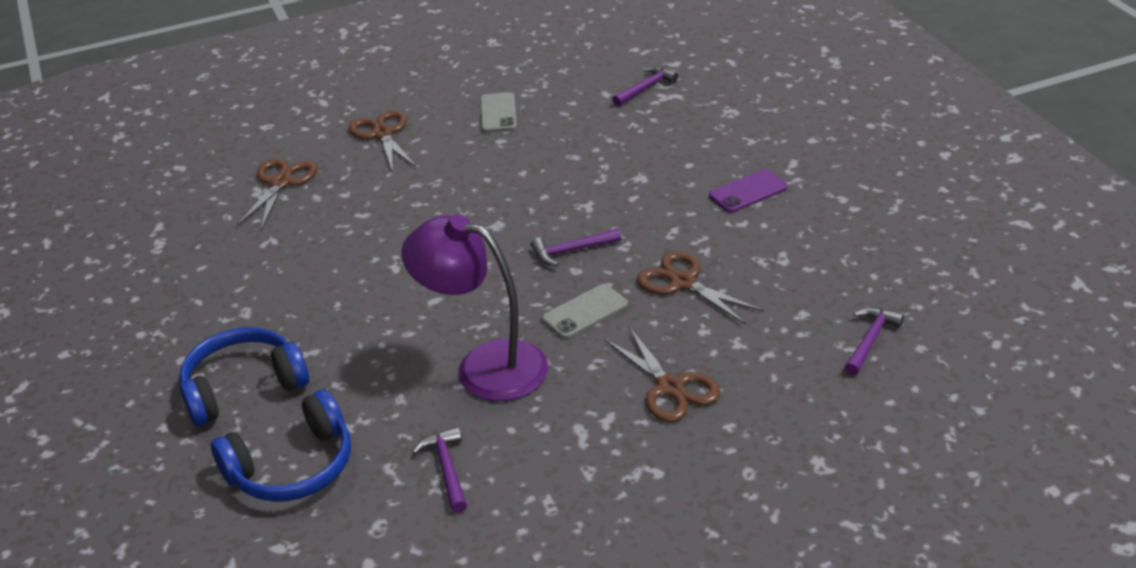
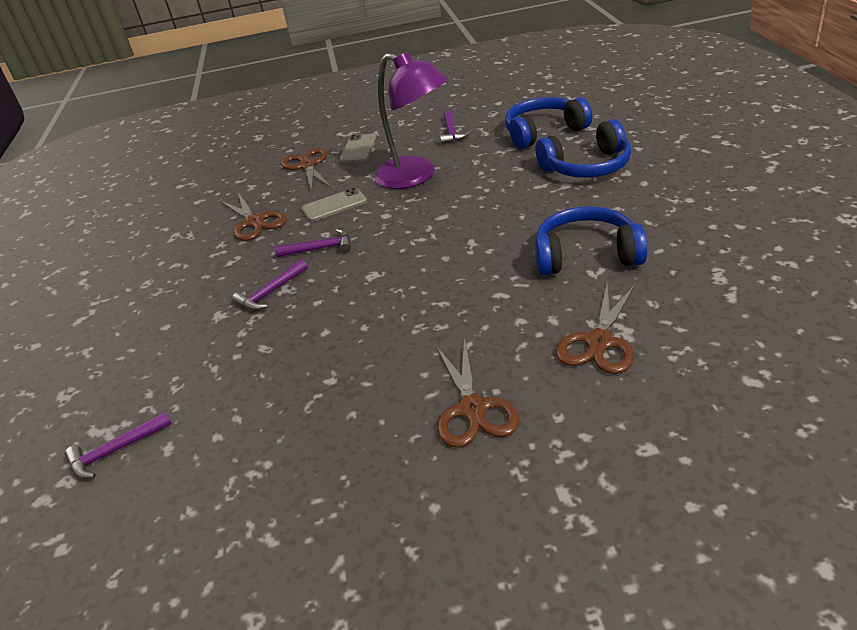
camera: 165 degrees left, 0 degrees up
grey phone [480,92,517,132] -> grey phone moved to [339,134,376,163]
purple phone [709,169,788,213] -> none
purple hammer [844,307,904,376] -> purple hammer moved to [232,259,308,311]
none -> blue headphones [535,206,648,275]

